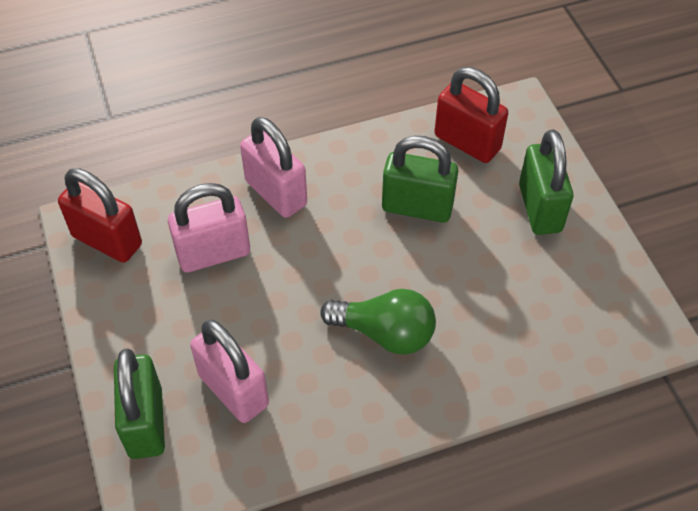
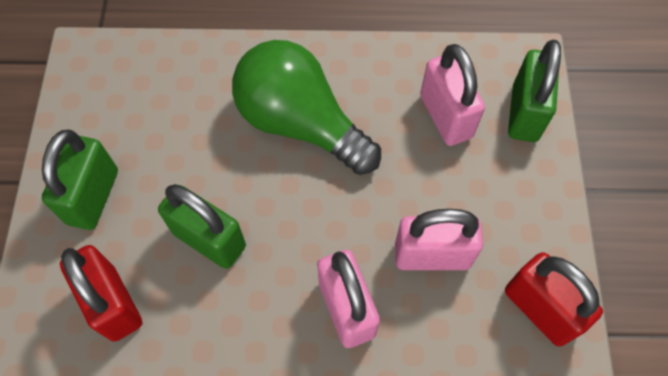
camera: 160 degrees left, 10 degrees up
green light bulb [320,289,436,355] -> green light bulb [232,40,381,175], size x1.53

